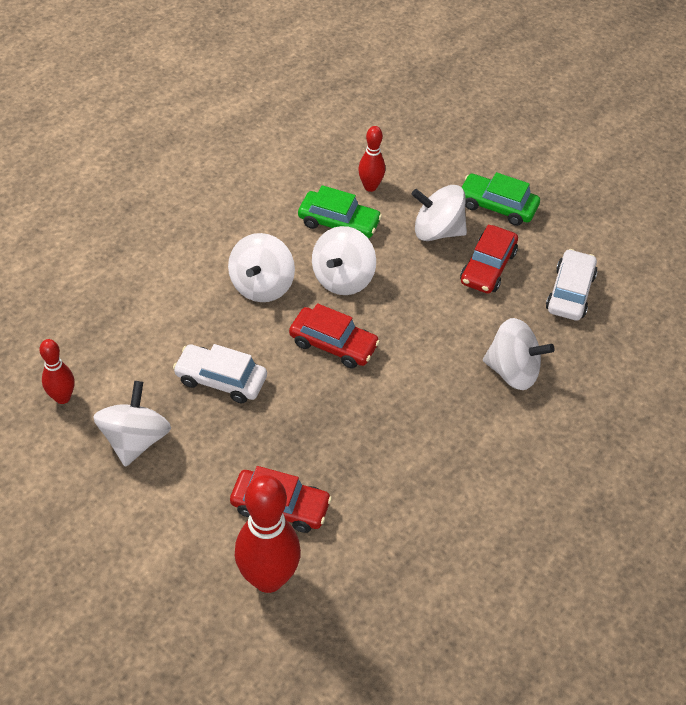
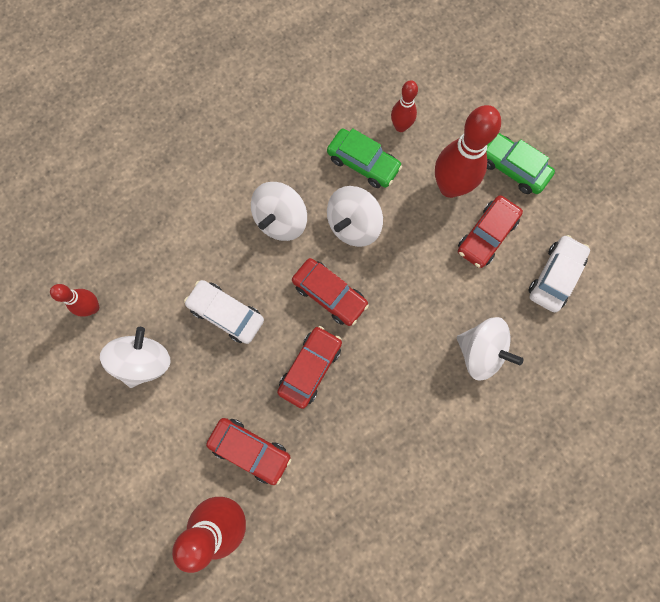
camera: 15 degrees right, 25 degrees up
white spinning top [412,185,467,241] -> red bowling pin [435,105,501,198]
none -> red car [277,326,342,409]

